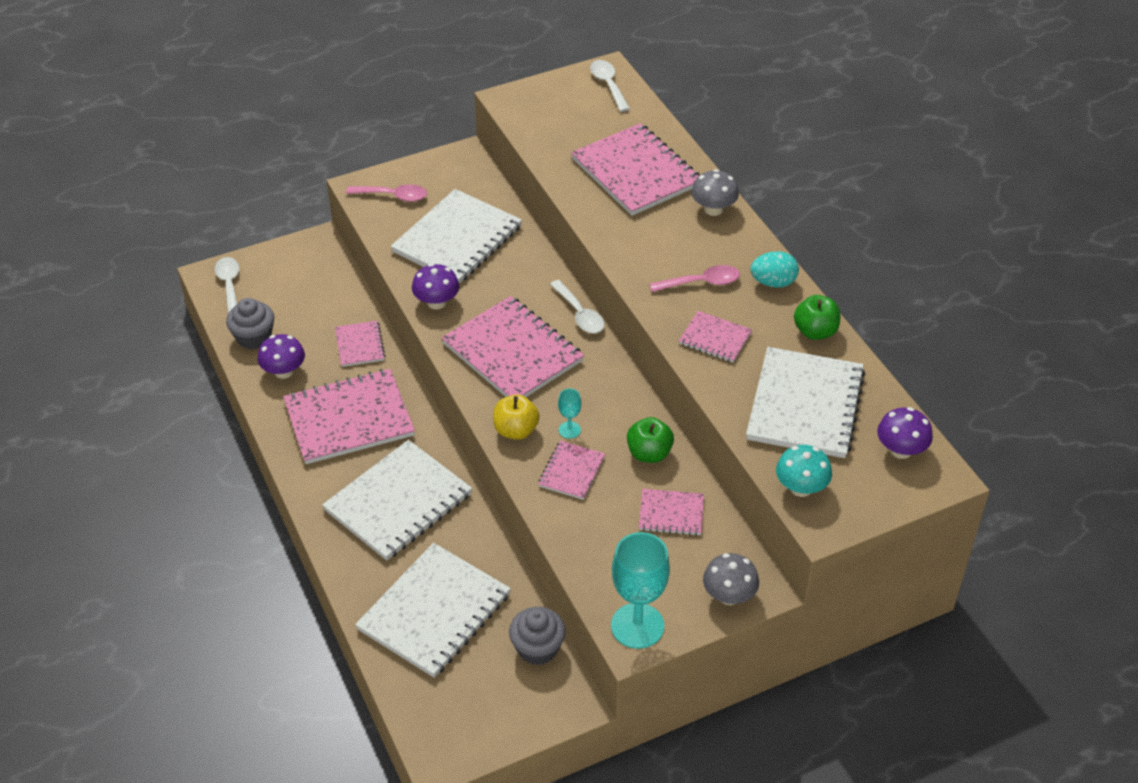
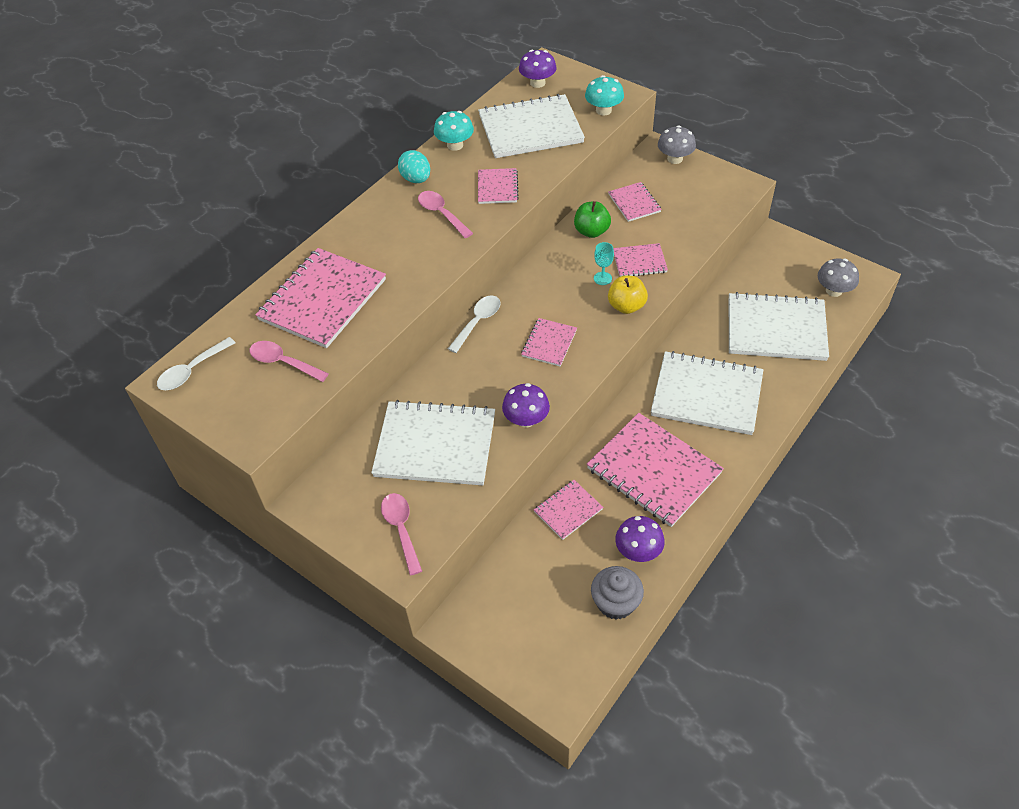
camera: 115 degrees left, 5 degrees up
white spoon [215,257,239,313] -> none
pink notebook [442,296,584,397] -> pink notebook [521,318,577,367], size x0.50
grey cupcake [509,607,566,665] -> none
turquoise goblet [611,532,670,649] -> none
grey mushroom [691,169,739,216] -> grey mushroom moved to [818,258,859,297]
green apple [794,295,840,340] -> turquoise mushroom [434,111,474,151]
none -> pink spoon [250,341,329,382]

